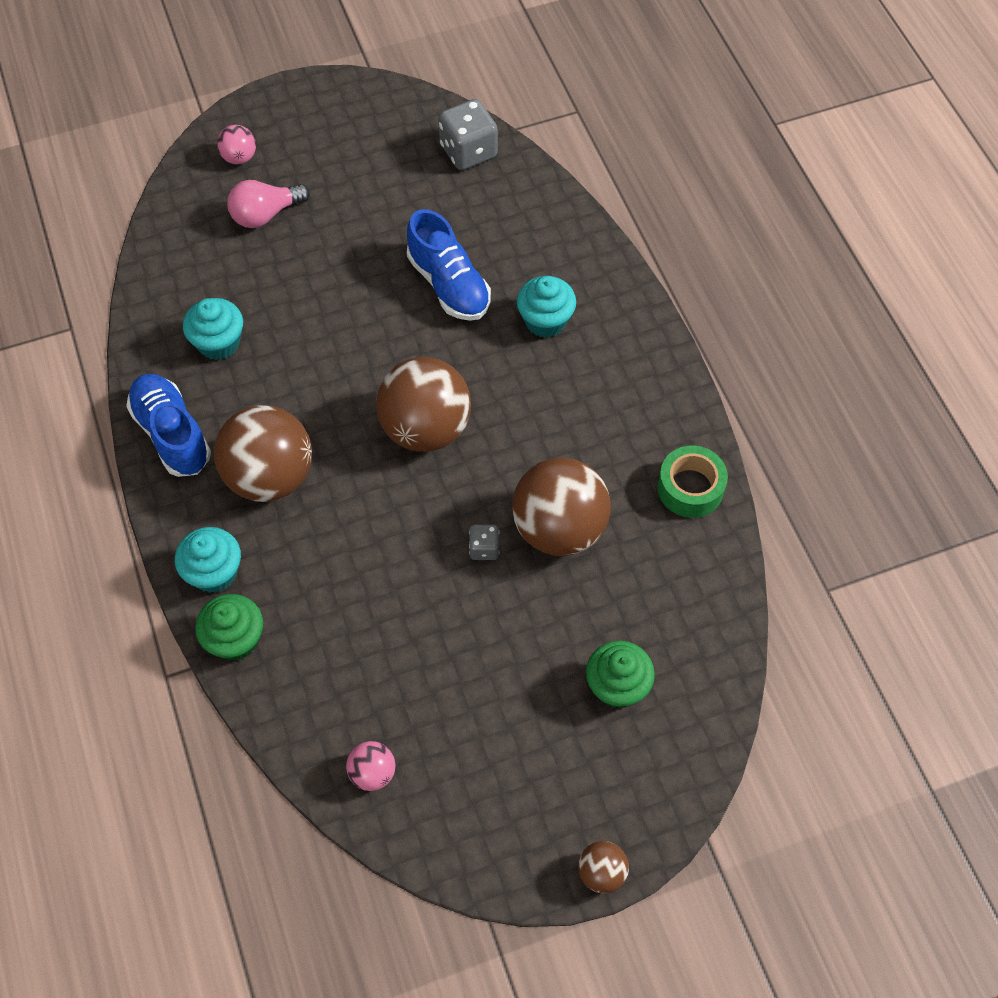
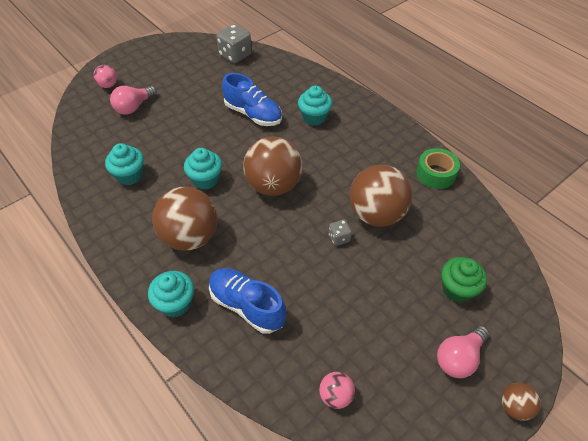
camera: 20 degrees left, 10 degrees down
blue shoe [126,374,211,477] -> blue shoe moved to [209,268,286,334]
green cupcake [195,594,263,661] -> none
none -> turquoise cupcake [184,148,222,190]
none -> pink light bulb [437,326,489,378]

